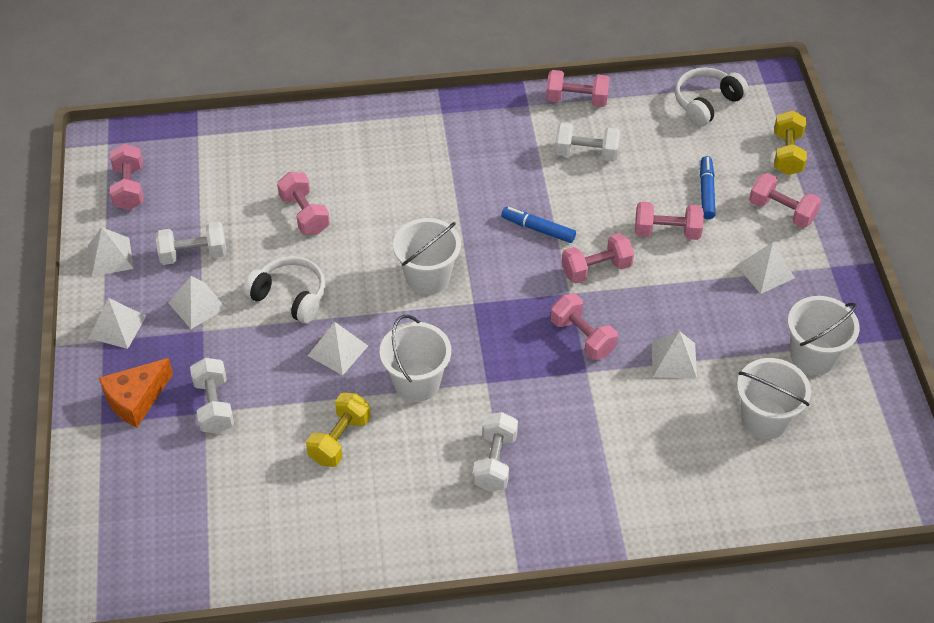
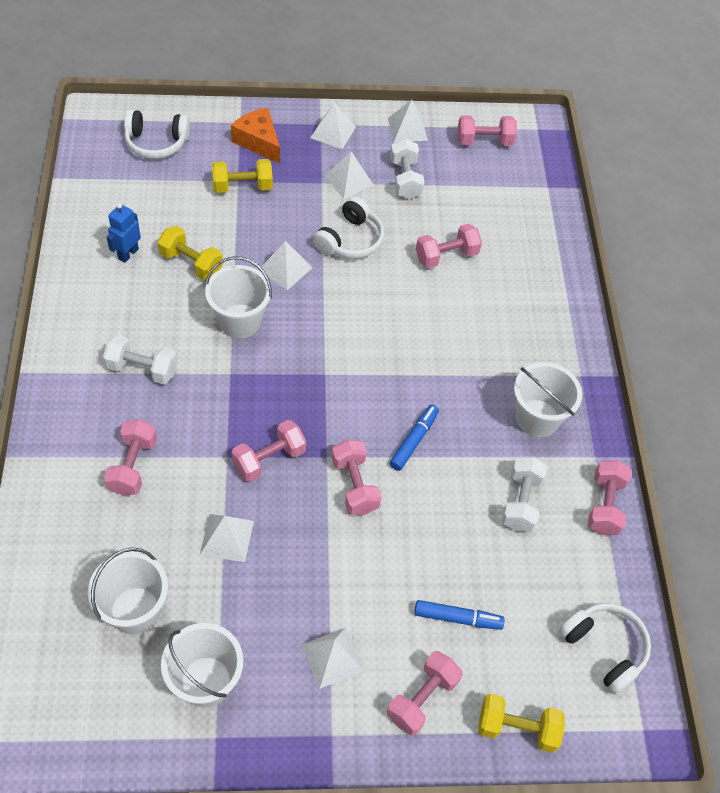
camera: 90 degrees right, 5 degrees up
white dumbbell [190,358,234,434] -> yellow dumbbell [212,159,273,193]
white bucket [393,218,461,295] -> white bucket moved to [514,362,582,437]
pink dumbbell [635,202,704,240] -> pink dumbbell moved to [104,419,157,495]
none -> blue robot [107,203,141,263]
none -> white headphones [124,110,190,159]

